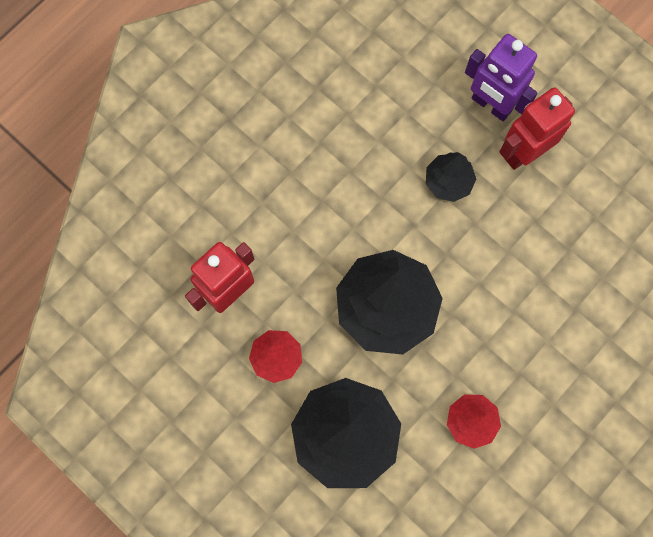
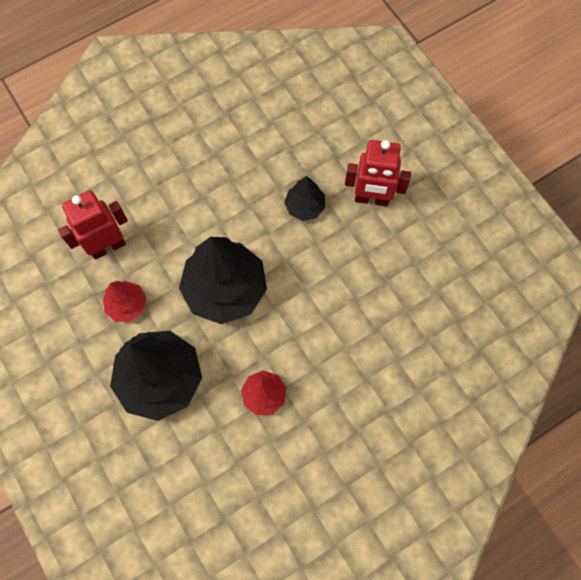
camera: 15 degrees right, 5 degrees down
purple robot [465,34,538,121] -> none
red robot [499,87,575,170] -> red robot turned 150 degrees counterclockwise [345,140,411,206]

